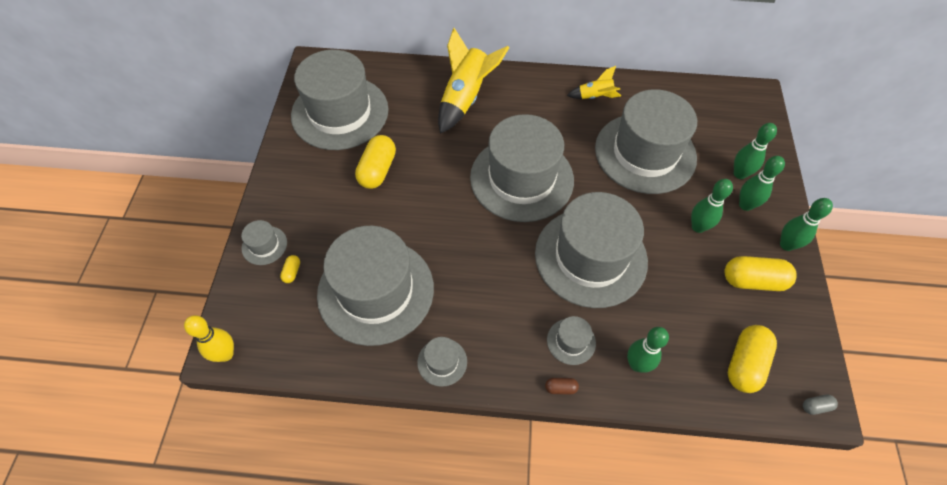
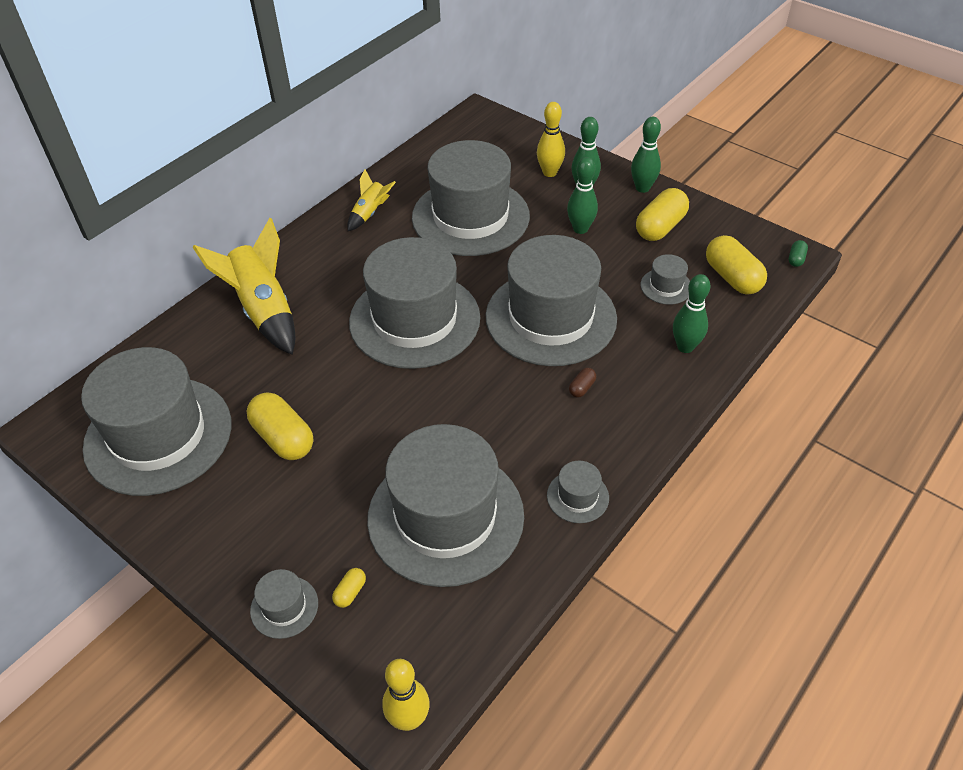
camera: 55 degrees left, 10 degrees down
yellow capsule [280,255,300,283] -> yellow capsule turned 75 degrees clockwise [332,568,366,608]
brown capsule [545,378,579,395] -> brown capsule moved to [569,368,596,398]
grey hat [547,316,596,365] -> grey hat moved to [641,254,690,305]
green bowling pin [734,123,777,179] -> yellow bowling pin [537,102,565,177]
grey capsule [803,394,838,415] -> green capsule [789,240,808,267]

